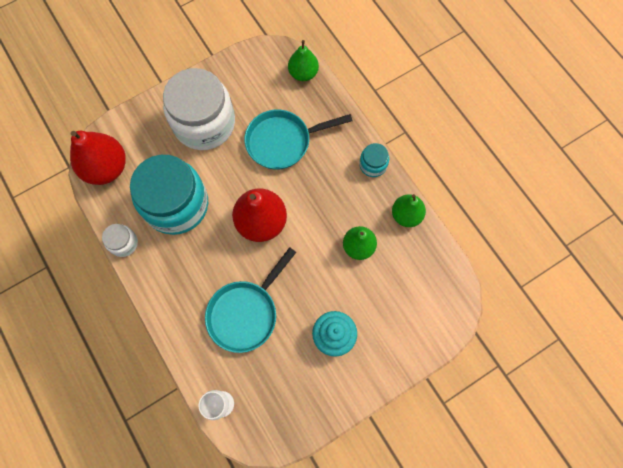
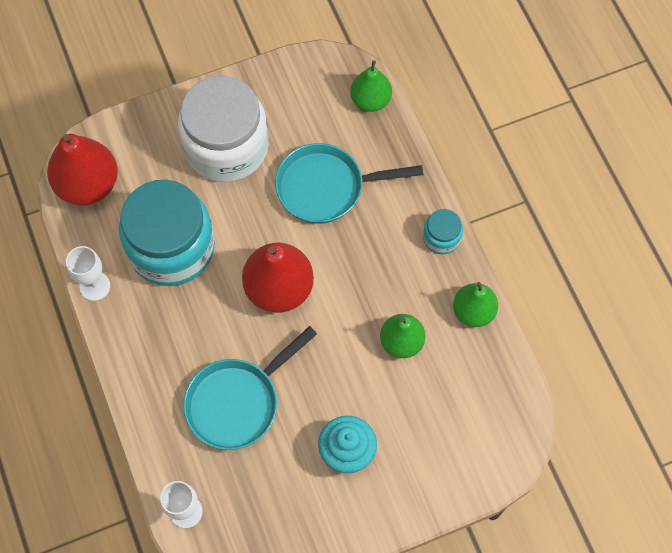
camera: 10 degrees right, 5 degrees down
white jar [102,224,138,257] -> white goblet [66,246,110,301]

